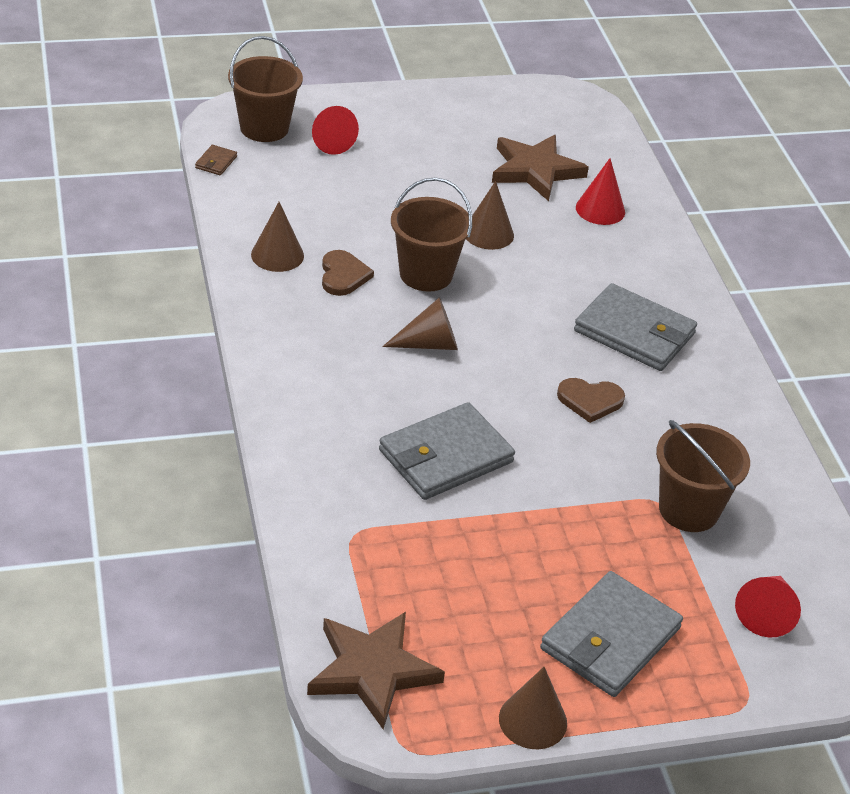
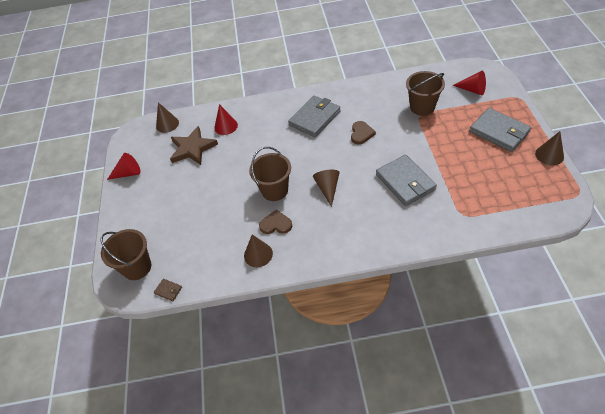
camera: 75 degrees left, 10 degrees up
brown star [307,612,445,730] -> none
red cone [312,106,359,155] -> red cone moved to [107,153,141,180]
brown cone [466,181,514,250] -> brown cone moved to [156,102,179,133]

